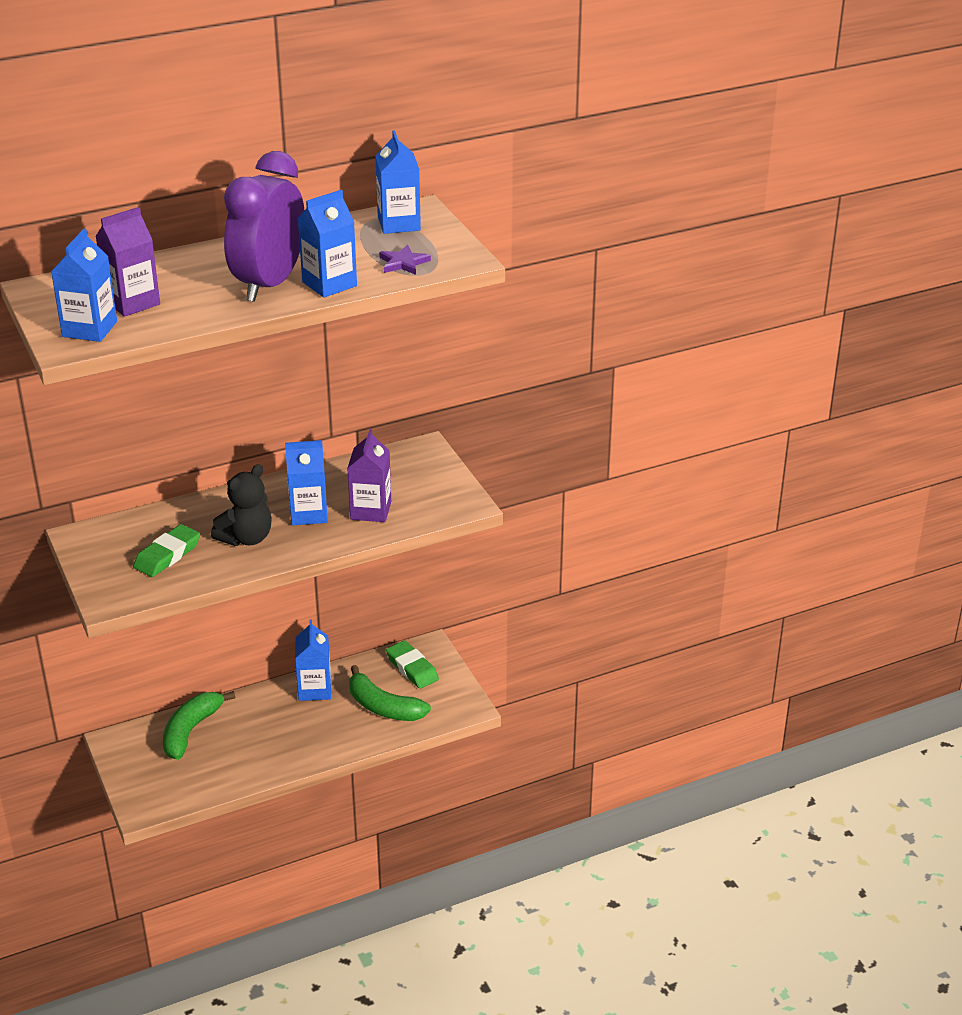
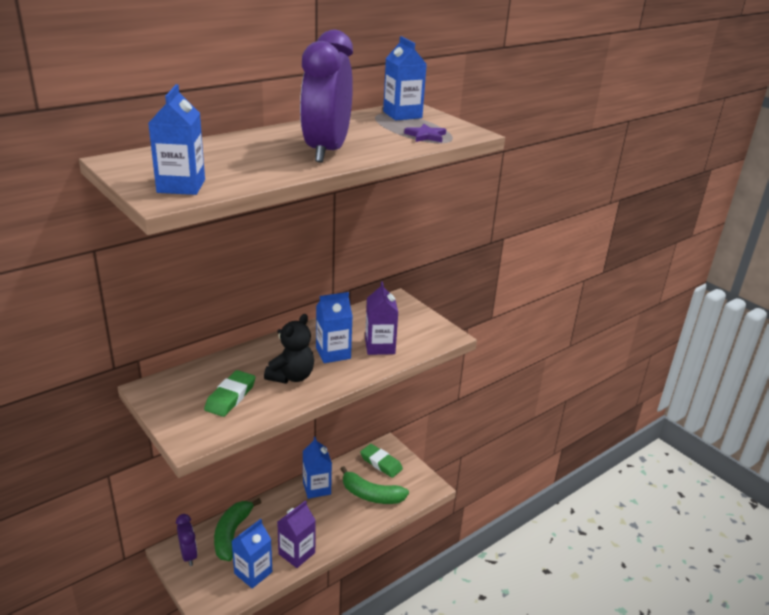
camera: 15 degrees left, 5 degrees down
purple carton [95,207,160,317] -> purple carton moved to [277,500,316,568]
blue carton [298,190,357,298] -> blue carton moved to [232,519,272,588]
none -> purple clock [176,514,197,566]

